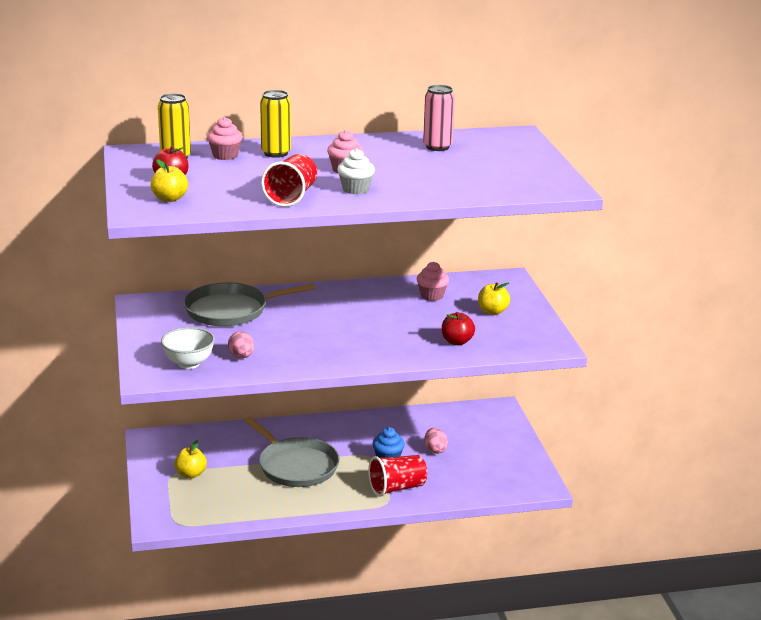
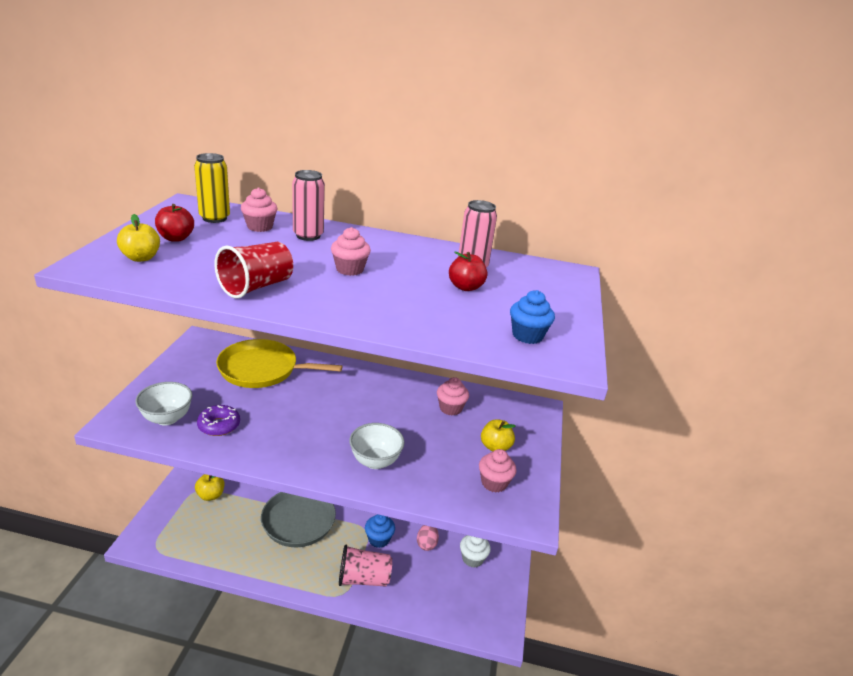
camera: 20 degrees right, 5 degrees up
grey pan [183,283,315,326] -> yellow pan [216,339,343,388]
pink egg [228,331,254,358] -> purple donut [197,405,240,436]
yellow can [260,90,291,158] -> pink can [292,170,325,241]
white cupcake [337,149,375,194] -> white cupcake moved to [460,535,491,568]
red cup [368,455,427,497] -> pink cup [339,545,392,587]
red apple [442,312,475,345] -> red apple moved to [449,251,487,291]
none -> white bowl [349,423,405,469]
none -> pink cupcake [479,449,516,493]
none -> blue cupcake [510,290,555,344]

